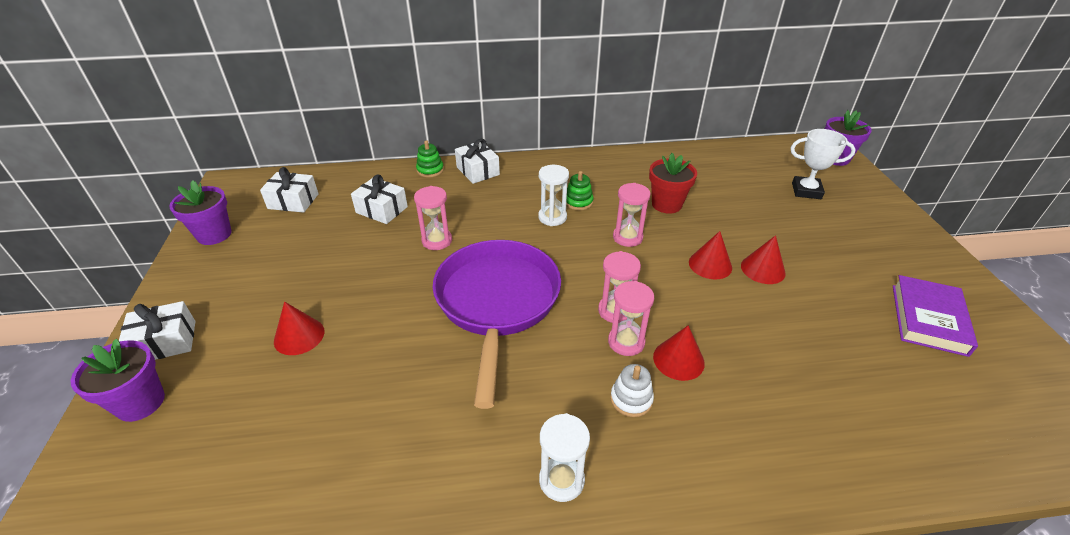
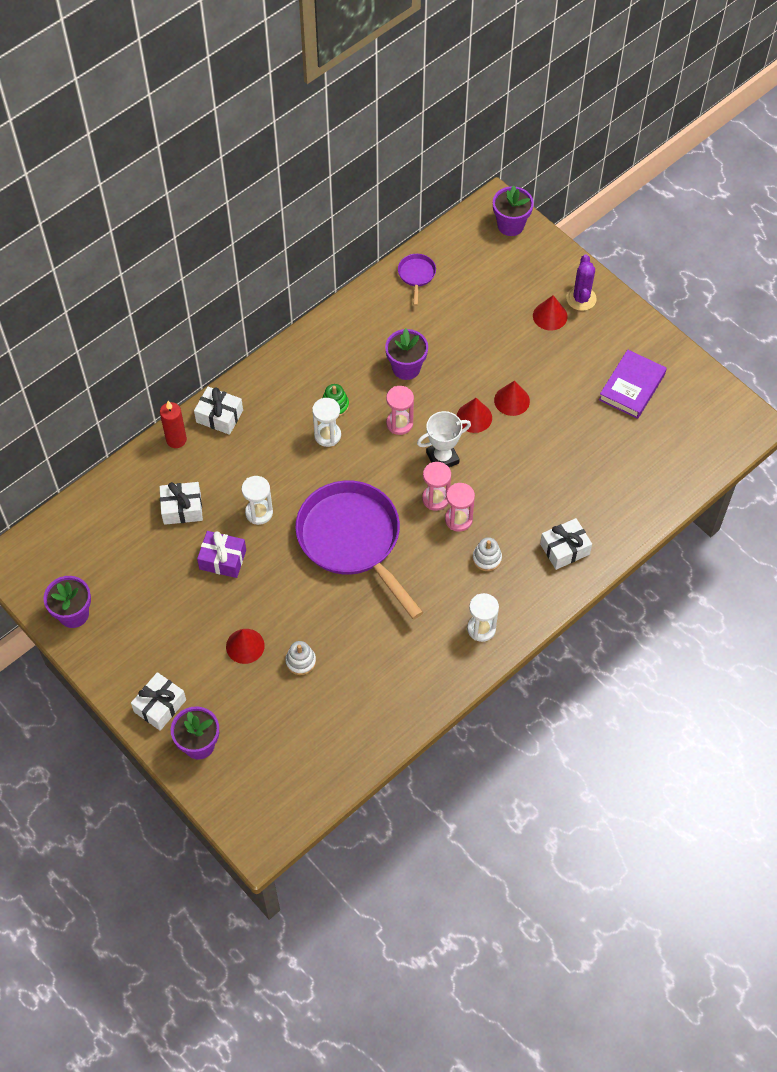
camera: 35 degrees left, 20 degrees up
white gift [260,167,319,213] -> white gift moved to [540,518,592,570]
pink hourglass [414,186,452,250] -> white hourglass [242,476,273,525]
green stacking toy [416,140,444,178] -> red candle [160,401,187,448]
red flower pot [649,153,697,214] -> purple flower pot [385,328,428,380]
red cone [653,325,705,381] -> red cone moved to [533,295,567,330]
white trophy [791,129,856,199] -> white trophy moved to [417,411,471,467]
purple book [893,275,978,357] -> purple book turned 45 degrees clockwise [599,350,667,419]
none -> purple gift [197,531,246,578]
none -> white stacking toy [285,641,316,675]
none -> purple pan [398,254,436,306]
none -> purple cactus [566,255,597,311]

